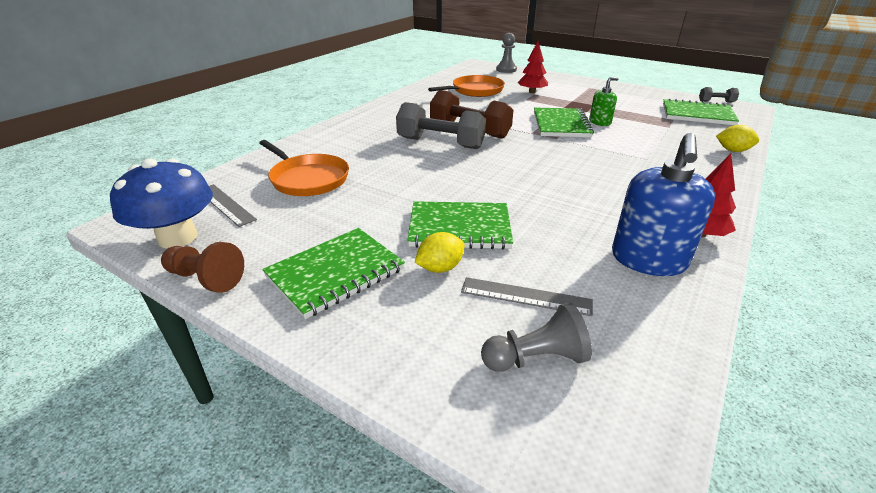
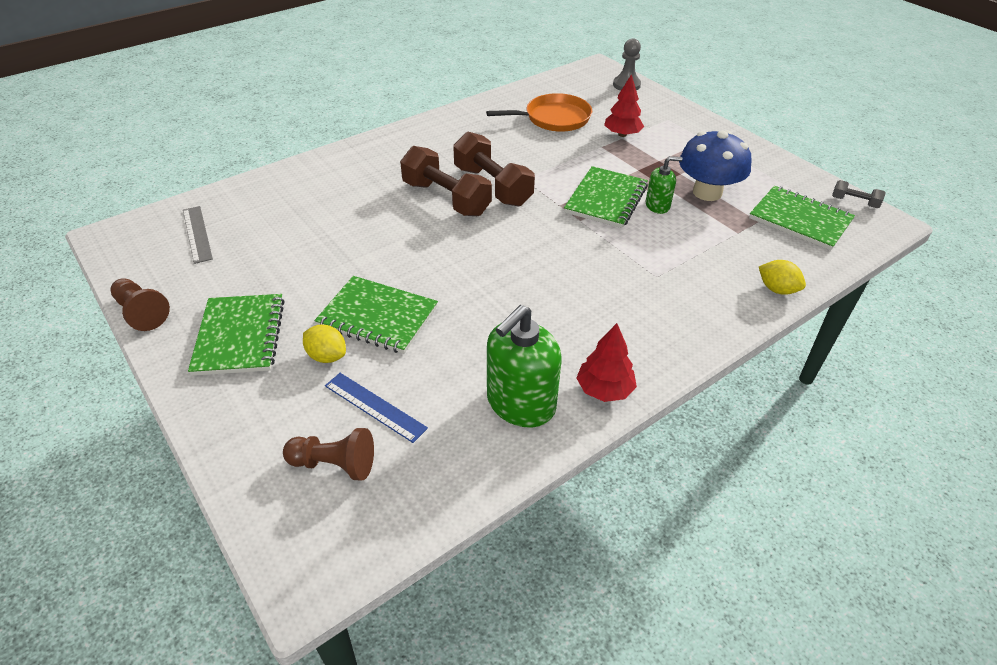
camera: 20 degrees right, 10 degrees up
blue mushroom [110,159,213,248] -> blue mushroom moved to [679,130,751,201]
orange pan [259,140,349,196] -> none
green notebook [262,228,405,319] -> green notebook turned 75 degrees counterclockwise [188,294,285,376]
grey dumbbell [396,102,486,149] -> brown dumbbell [400,146,492,216]
yellow lemon [415,232,465,273] -> yellow lemon turned 45 degrees clockwise [303,325,346,363]
grey ruler [461,277,593,316] -> blue ruler [325,373,428,443]
grey pawn [481,302,592,372] -> brown pawn [283,428,374,481]
blue soap dispenser [612,133,715,276] -> green soap dispenser [487,305,562,427]

